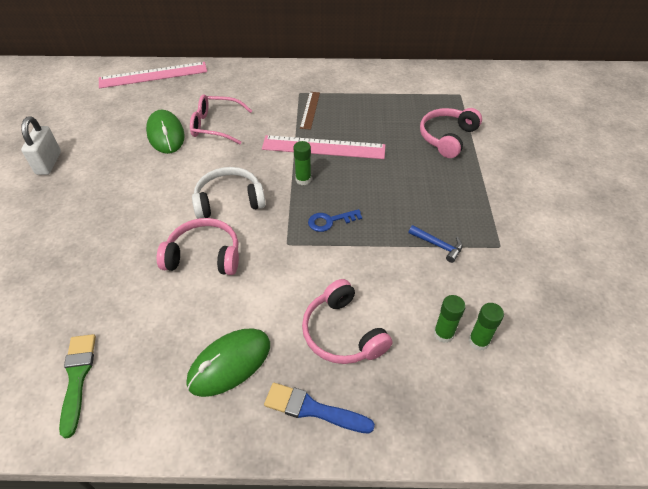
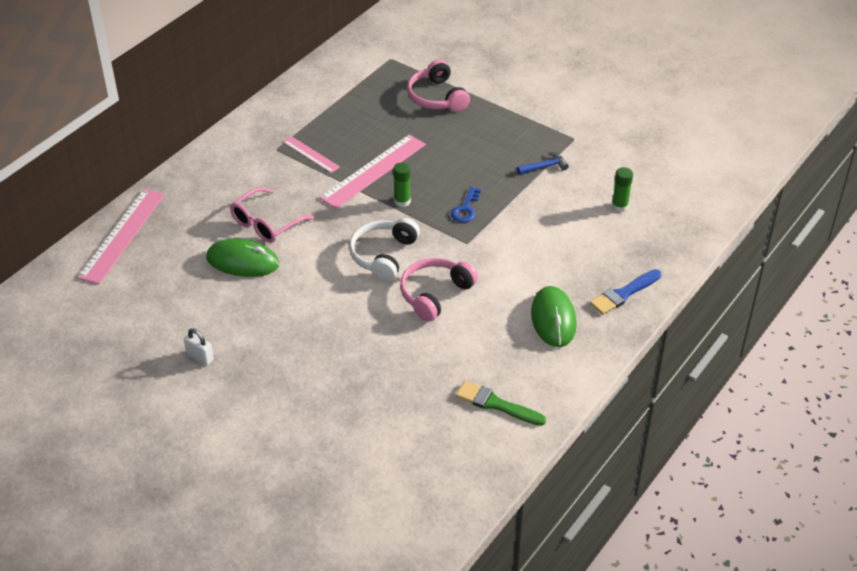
camera: 55 degrees left, 5 degrees down
white padlock [21,116,61,175] -> white padlock [184,328,214,366], size x0.63
brown ruler [300,92,320,130] -> pink ruler [283,136,340,173]
pink headphones [302,279,392,364] -> none
green glue stick [469,303,504,351] -> none

